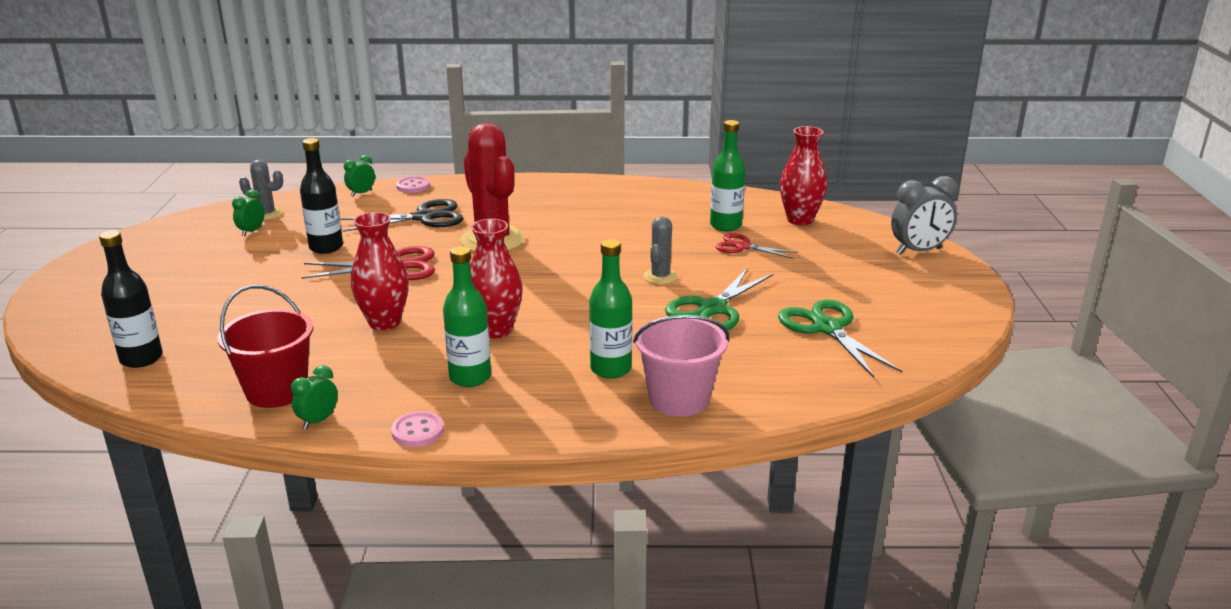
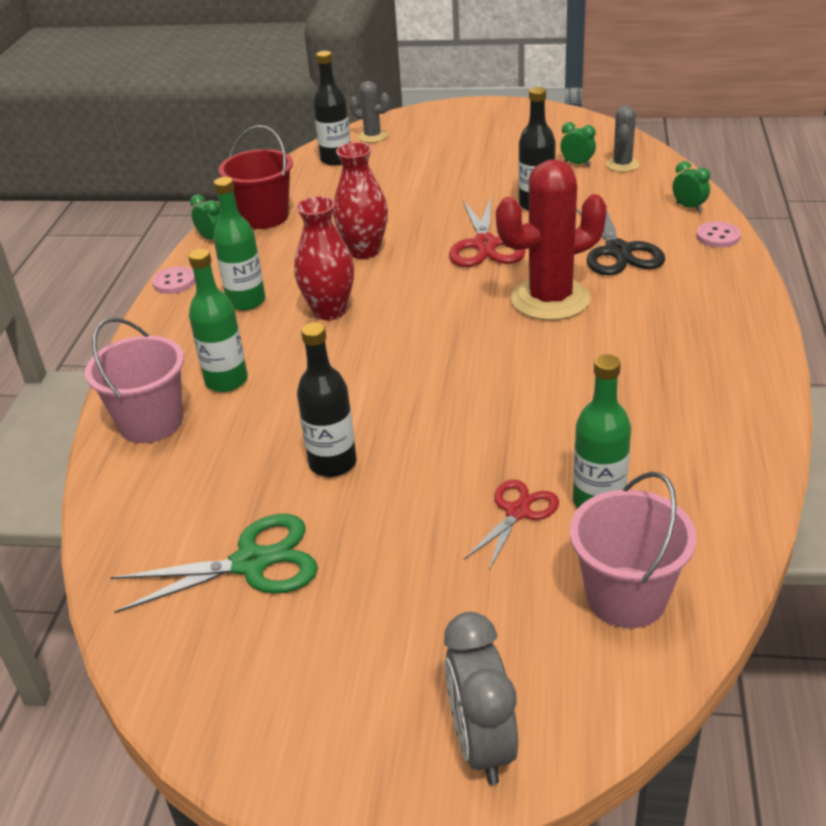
camera: 100 degrees right, 10 degrees up
grey cactus [644,217,678,284] -> grey cactus moved to [350,81,390,143]
green scissors [665,268,773,330] -> black bottle [297,322,357,477]
red vase [780,126,827,225] -> pink bucket [570,472,697,628]

